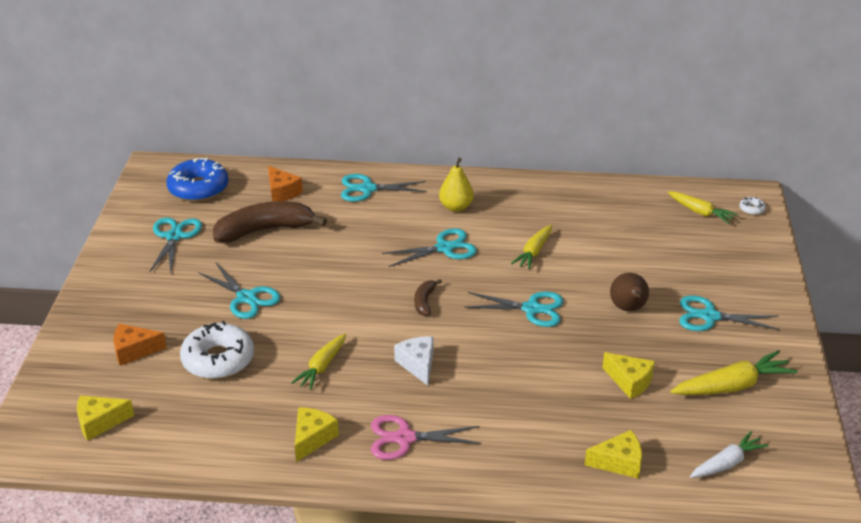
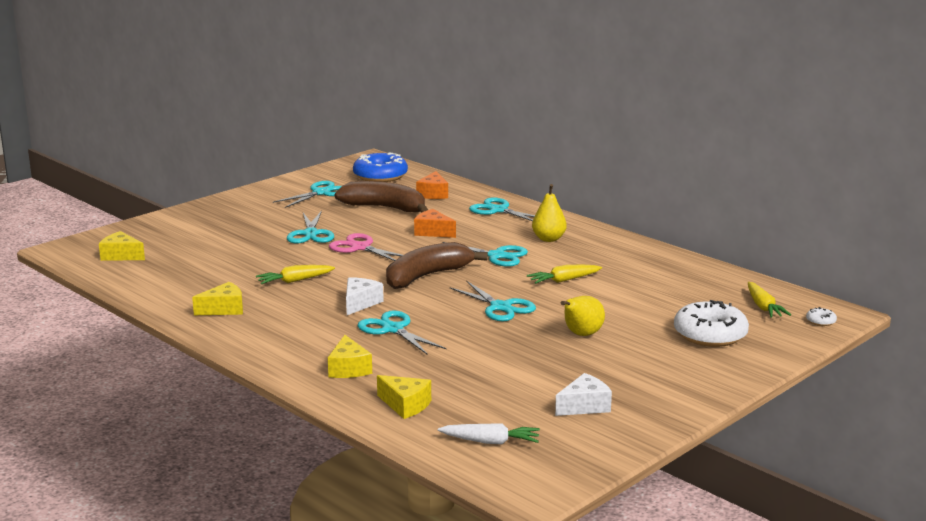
camera: 40 degrees right, 15 degrees down
orange cheese [113,324,167,366] -> orange cheese moved to [414,209,456,238]
white donut [180,321,254,379] -> white donut moved to [674,300,749,347]
pink scissors [371,415,481,460] -> pink scissors moved to [329,233,403,261]
brown banana [414,279,442,316] -> brown banana [386,242,488,289], size x2.16
yellow cheese [602,352,655,399] -> yellow cheese moved to [328,335,372,378]
brown pear [610,273,649,311] -> yellow pear [561,296,605,336]
yellow carrot [670,350,798,395] -> white cheese [555,373,612,416]
turquoise scissors [679,295,780,331] -> turquoise scissors moved to [358,310,446,354]

